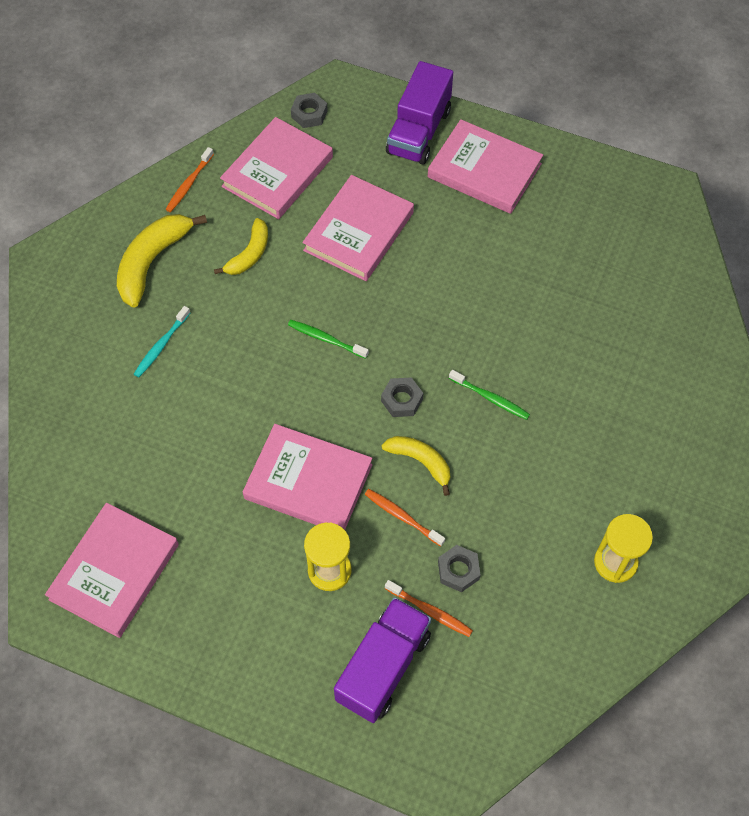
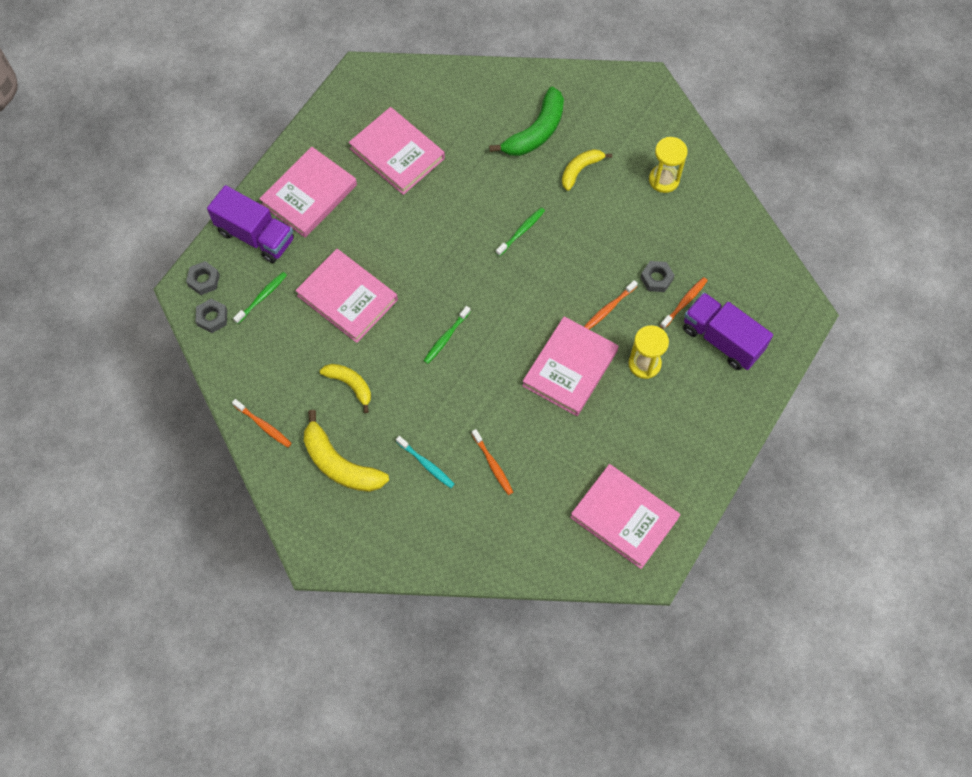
camera: 80 degrees left, 5 degrees up
pink book [220,117,333,219] -> pink book moved to [349,107,445,195]
grey nut [381,377,423,417] -> grey nut moved to [186,261,220,295]
yellow banana [381,436,450,496] -> yellow banana moved to [562,149,612,191]
none -> green toothbrush [233,272,287,324]
none -> orange toothbrush [472,429,513,495]
none -> green banana [489,87,564,156]

